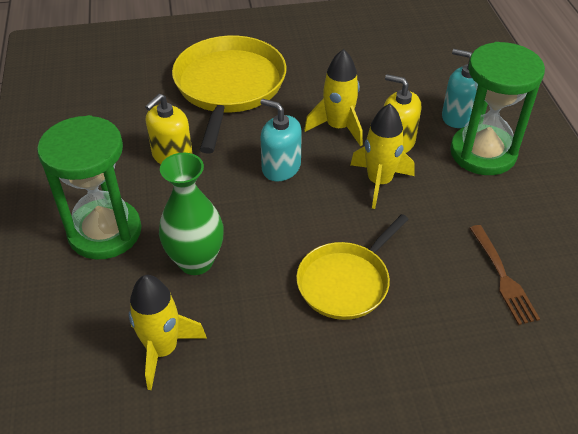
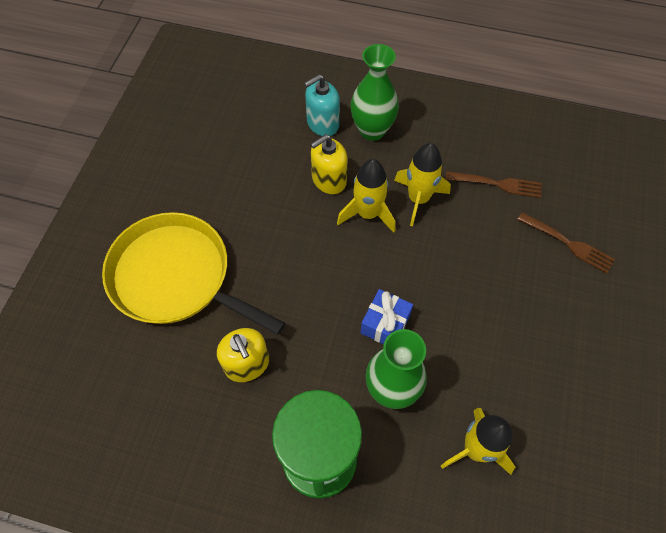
camera: 65 degrees left, 15 degrees up
turquoise soap dispenser [260,99,302,182] -> none
yellow pan [296,214,409,320] -> none
yellow rocket [304,49,363,146] -> yellow rocket moved to [394,143,451,227]
green hourglass [450,42,545,175] -> green vase [350,44,399,141]
none -> blue gift [361,289,413,344]
none -> brown fork [517,212,615,273]

